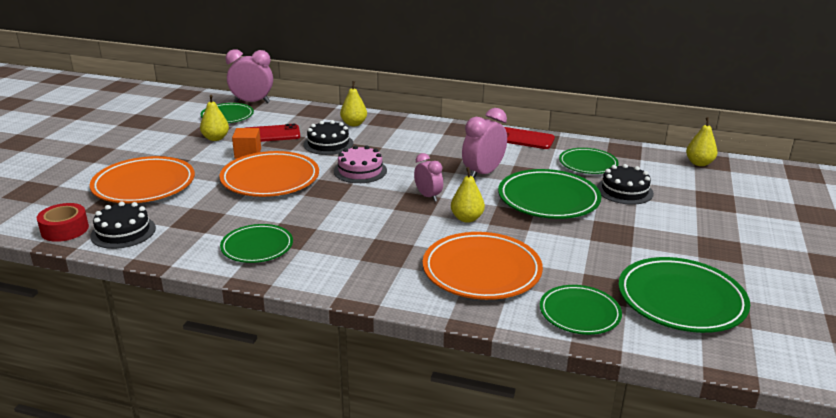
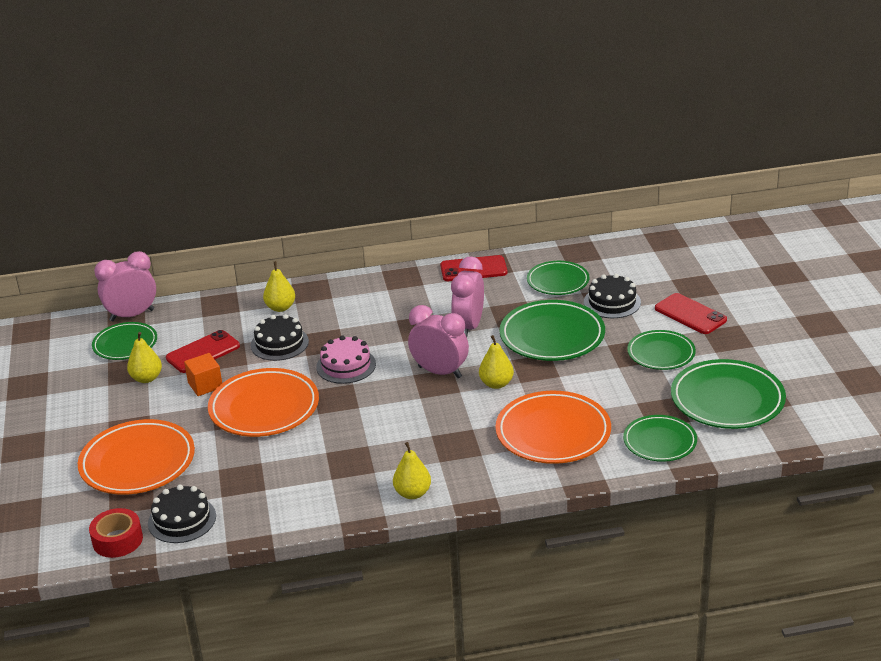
camera: 25 degrees left, 5 degrees up
green plate [220,224,293,263] -> green plate moved to [627,330,696,370]
pink clock [414,153,443,202] -> pink clock [408,305,469,378], size x1.60
yellow pear [686,117,718,166] -> yellow pear moved to [393,442,431,499]
none -> red phone [655,293,727,334]

